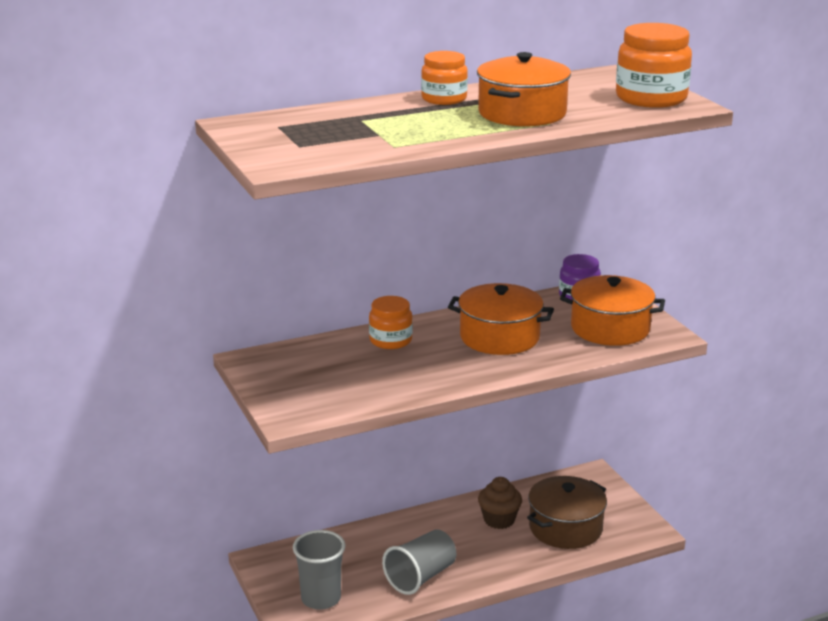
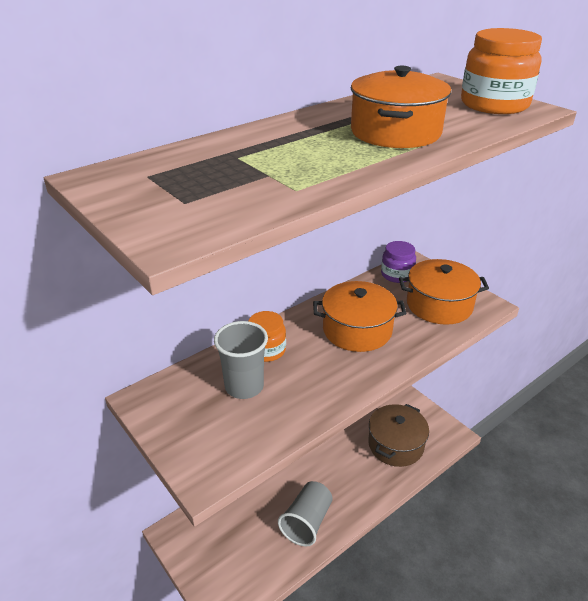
camera: 15 degrees left, 10 degrees up
grey cup [293,530,345,610] -> grey cup moved to [214,321,268,399]
orange jar [421,51,468,105] -> none
brown cupcake [478,477,522,529] -> none

